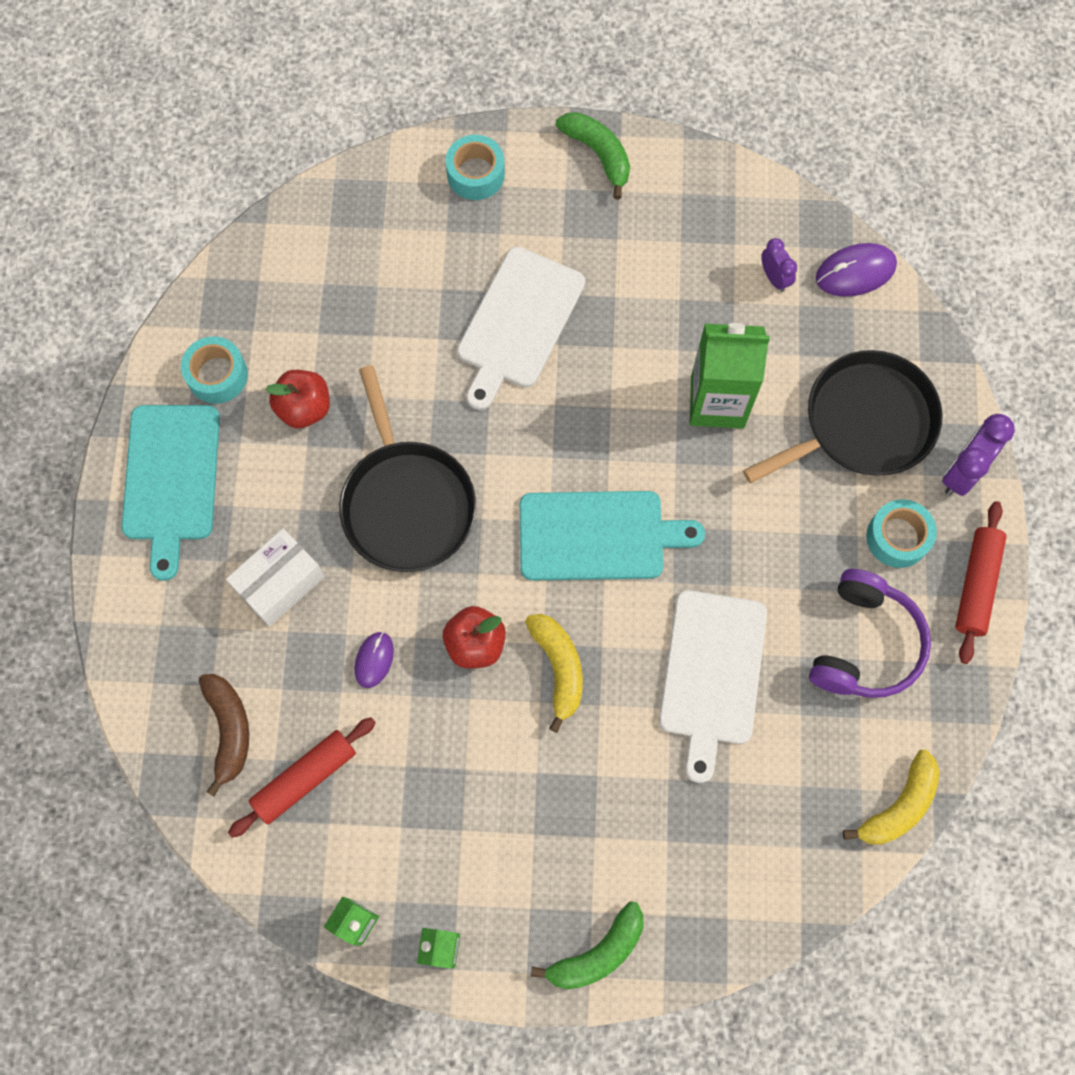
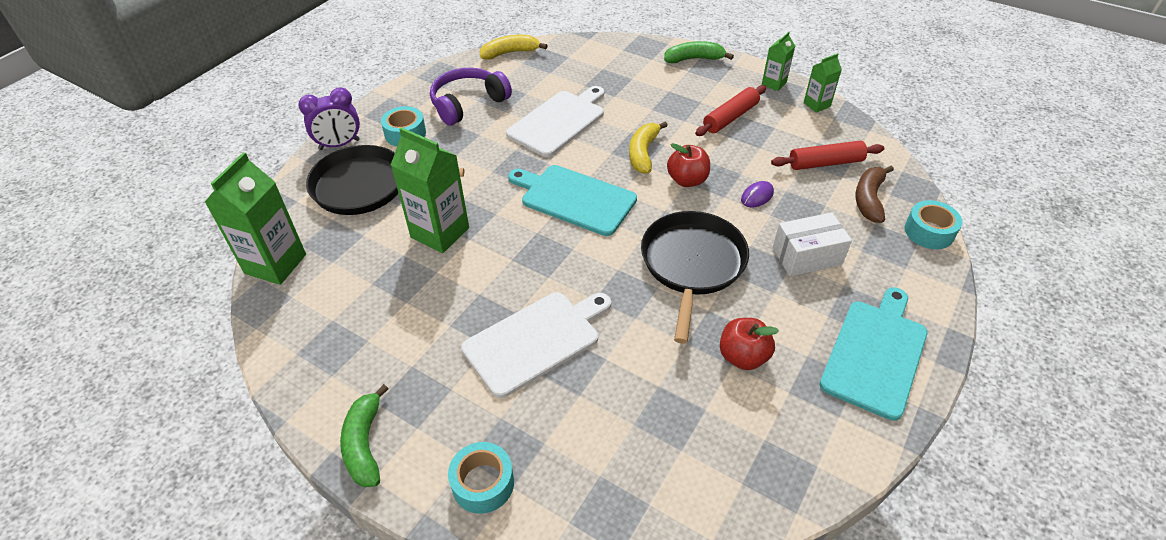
camera: 150 degrees left, 25 degrees down
turquoise tape [181,336,248,404] -> turquoise tape moved to [905,200,962,249]
purple clock [761,238,797,292] -> none
purple mouse [816,243,897,297] -> green carton [205,152,306,285]
red rolling pin [955,501,1006,664] -> red rolling pin moved to [695,85,766,136]

